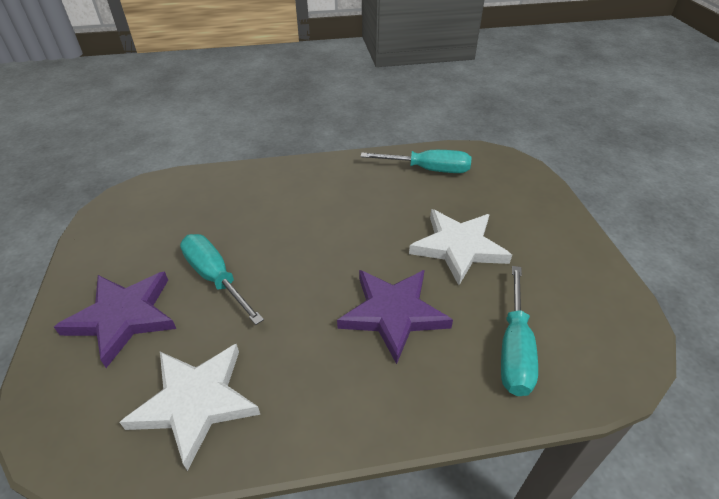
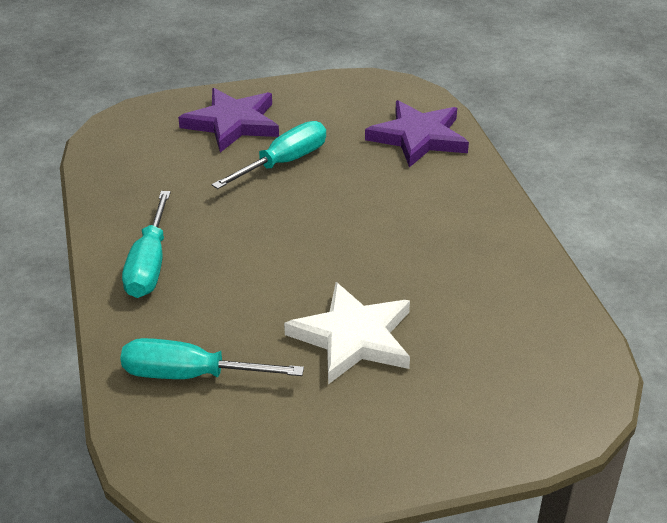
camera: 85 degrees right, 5 degrees down
white star [119,343,261,471] -> none
purple star [337,270,453,364] -> purple star moved to [365,100,469,168]
turquoise screwdriver [360,150,472,173] -> turquoise screwdriver moved to [122,191,171,298]

